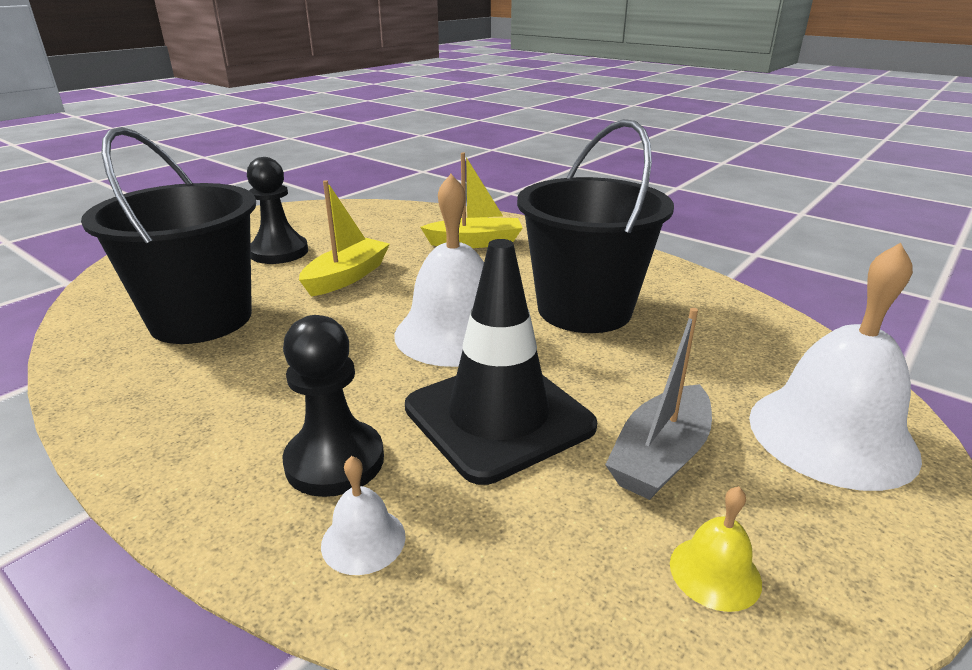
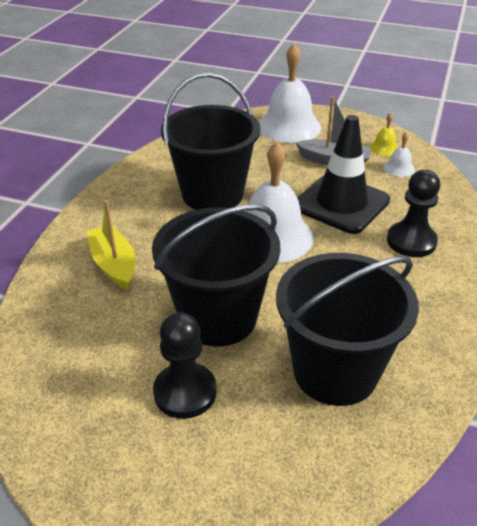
camera: 110 degrees left, 10 degrees up
yellow boat [299,180,390,297] -> black bucket [152,205,280,346]
white bell [321,456,406,575] -> white bell moved to [384,132,415,177]

